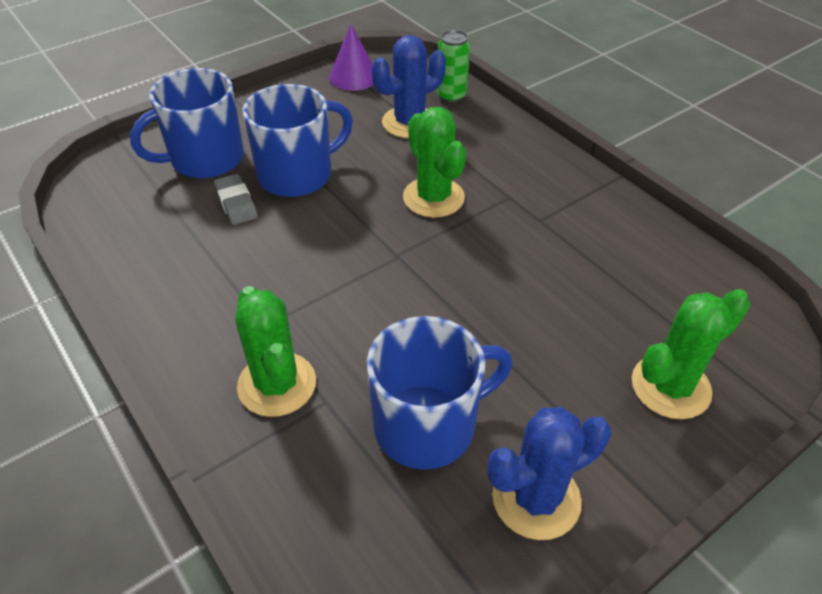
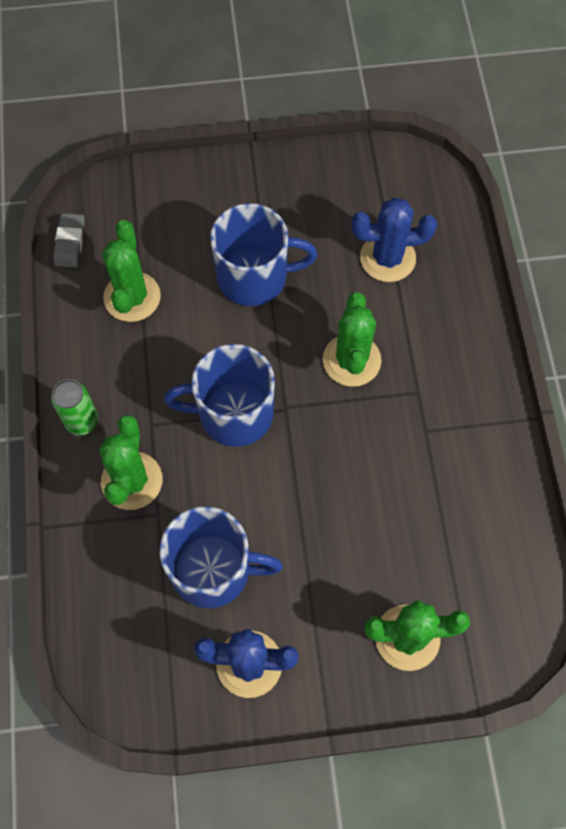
camera: 30 degrees right, 20 degrees up
blue mug [130,68,244,178] -> blue mug moved to [164,344,275,447]
grey eraser [214,174,258,225] -> grey eraser moved to [53,213,85,267]
purple cone [329,24,373,91] -> none
green can [437,30,470,103] -> green can moved to [51,379,98,436]
none -> green cactus [102,220,161,322]

